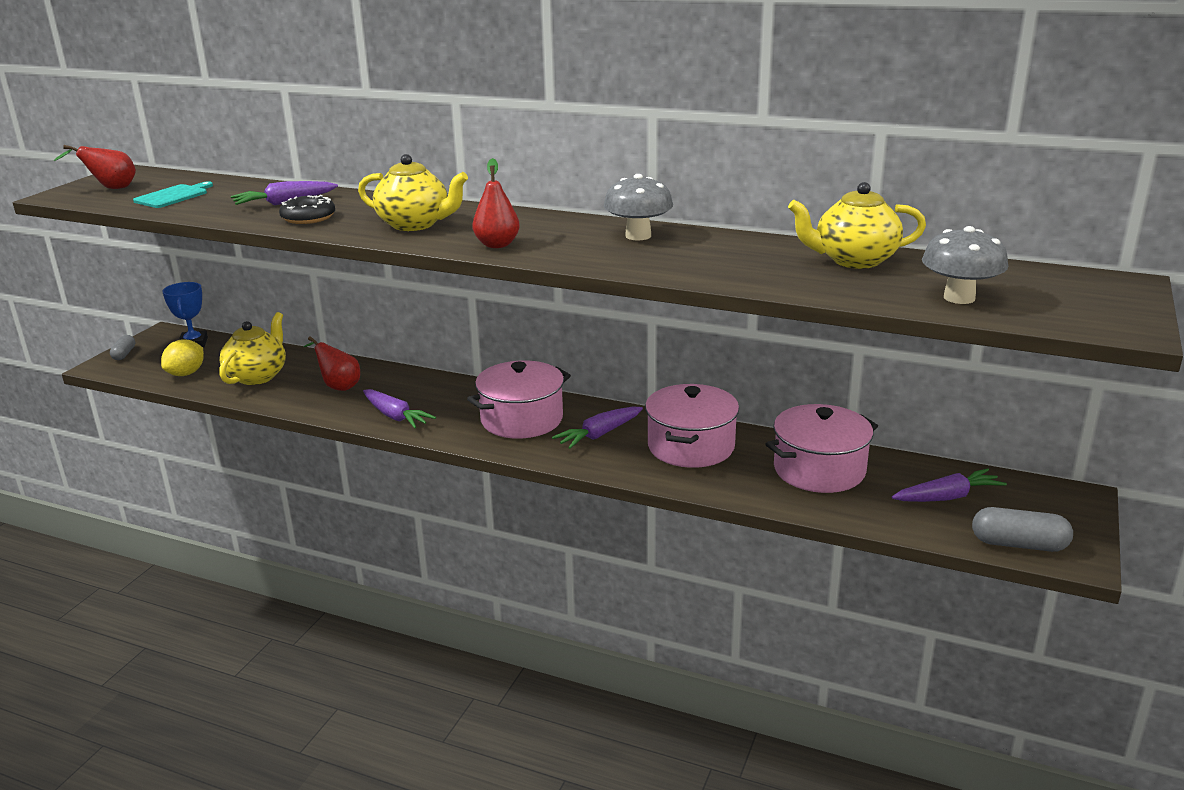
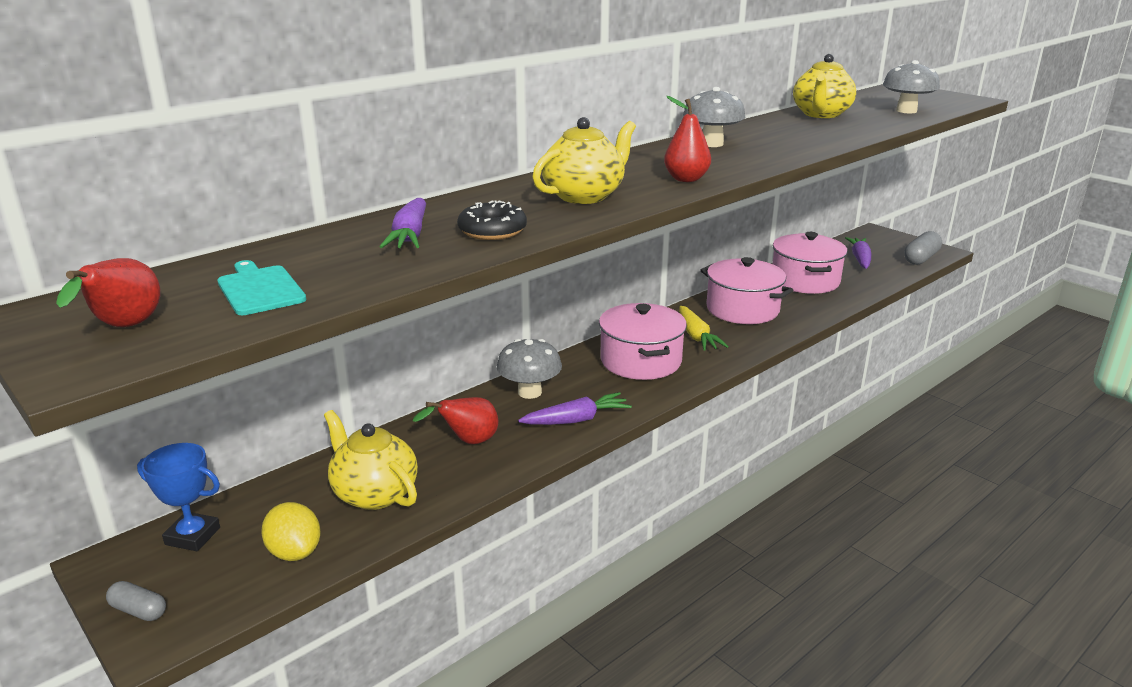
camera: 65 degrees left, 0 degrees up
purple carrot [552,406,643,449] -> yellow carrot [679,306,729,351]
none -> grey mushroom [497,339,562,399]

